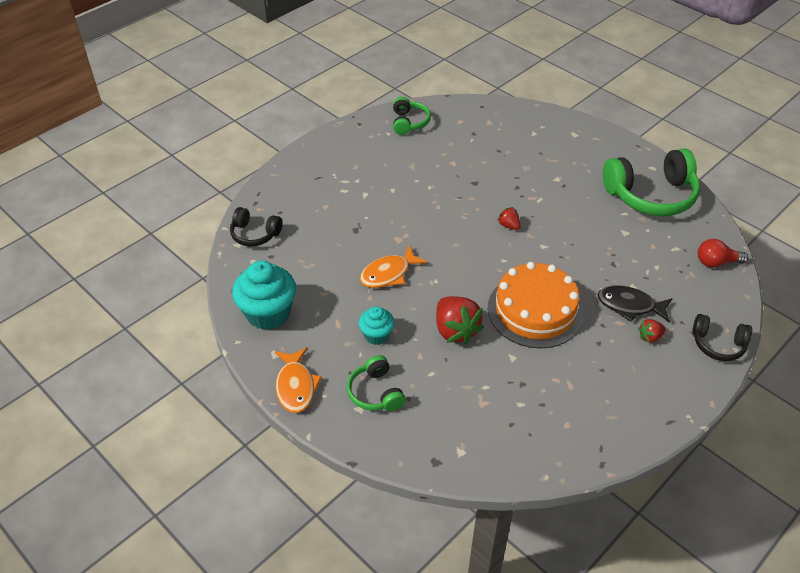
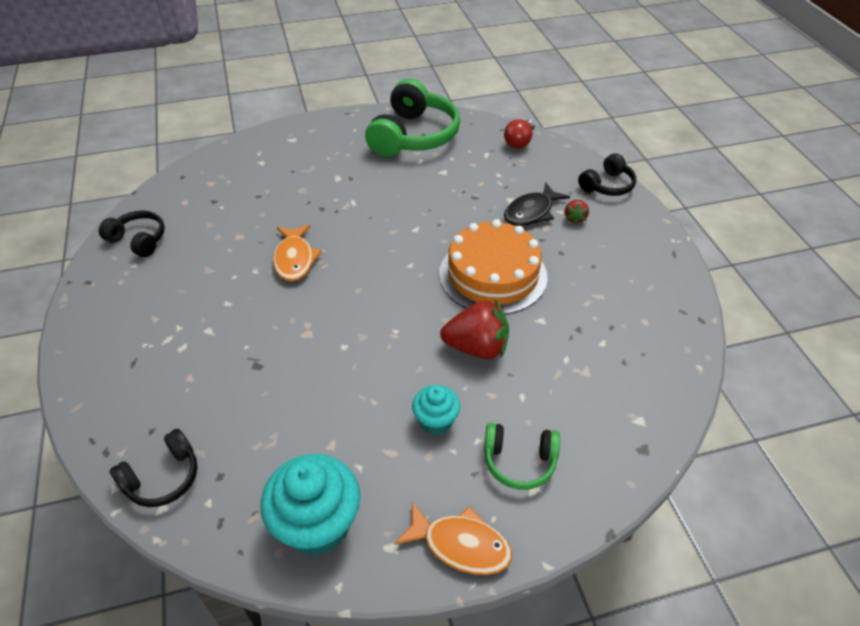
camera: 60 degrees left, 0 degrees up
orange fish [360,245,428,288] -> orange fish moved to [273,225,322,281]
green headphones [393,97,431,135] -> black headphones [99,211,165,257]
red strawberry [497,207,521,230] -> none

